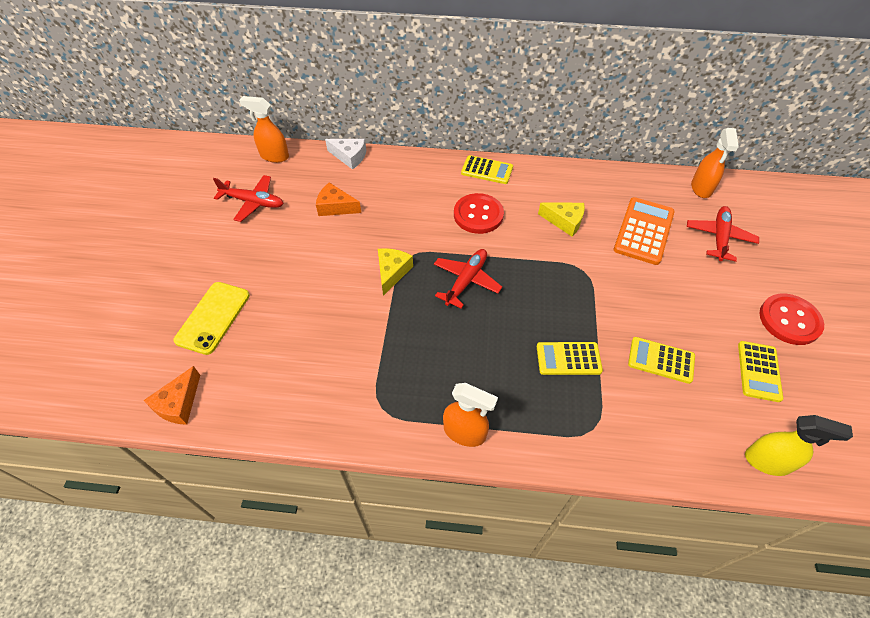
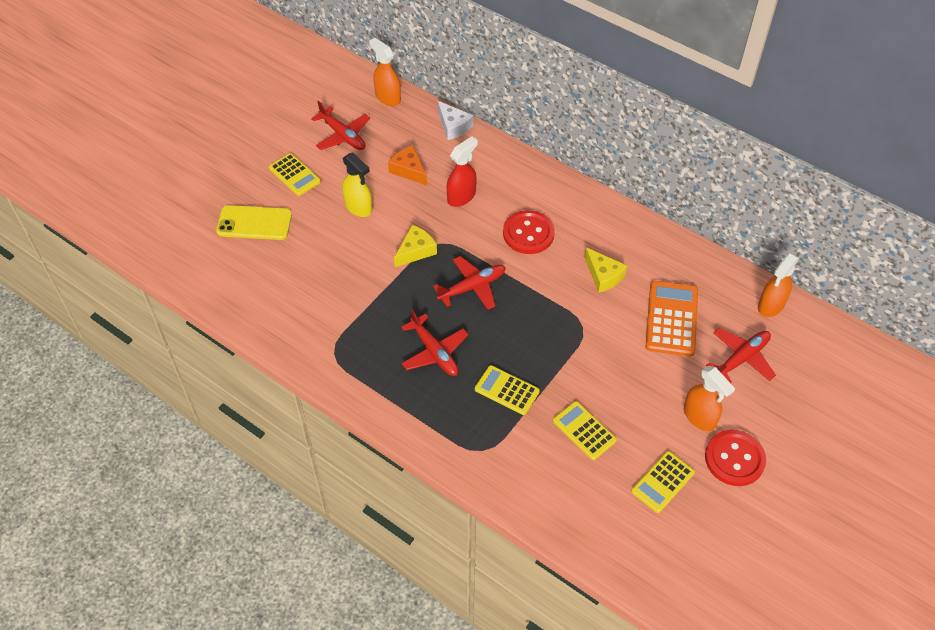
camera: 30 degrees right, 0 degrees up
orange cheese [143,366,200,425] -> none
yellow phone [174,282,250,355] -> yellow phone turned 45 degrees clockwise [216,205,292,240]
orange spray bottle [443,383,498,447] -> orange spray bottle moved to [684,366,735,431]
yellow calculator [461,155,513,184] -> yellow calculator moved to [269,153,321,196]
orange calculator [614,197,675,265] -> orange calculator turned 45 degrees counterclockwise [646,281,698,356]
yellow spray bottle [745,415,853,476] -> yellow spray bottle moved to [342,152,372,217]
none -> red plane [401,309,469,376]
none -> red spray bottle [447,136,478,207]

